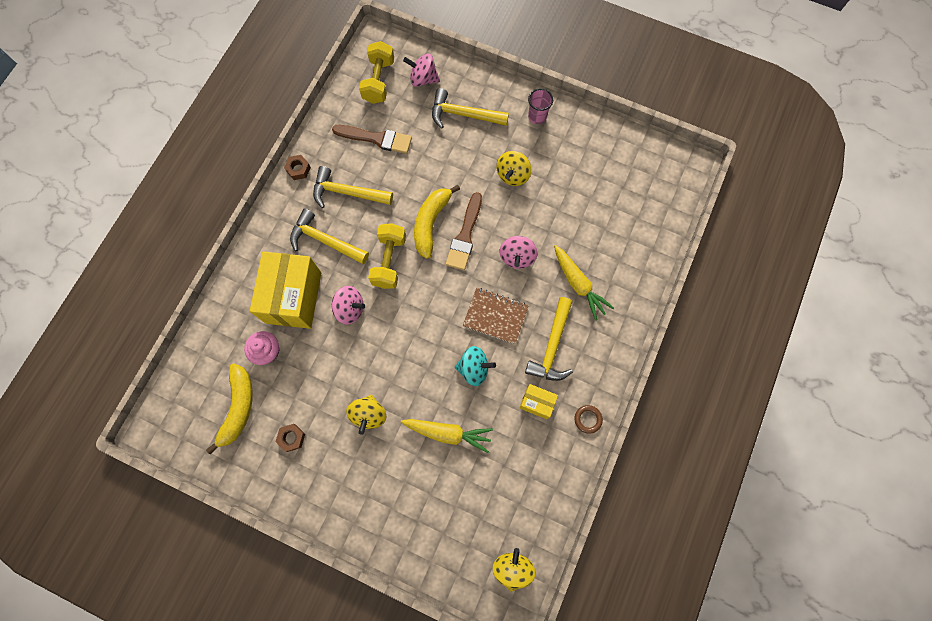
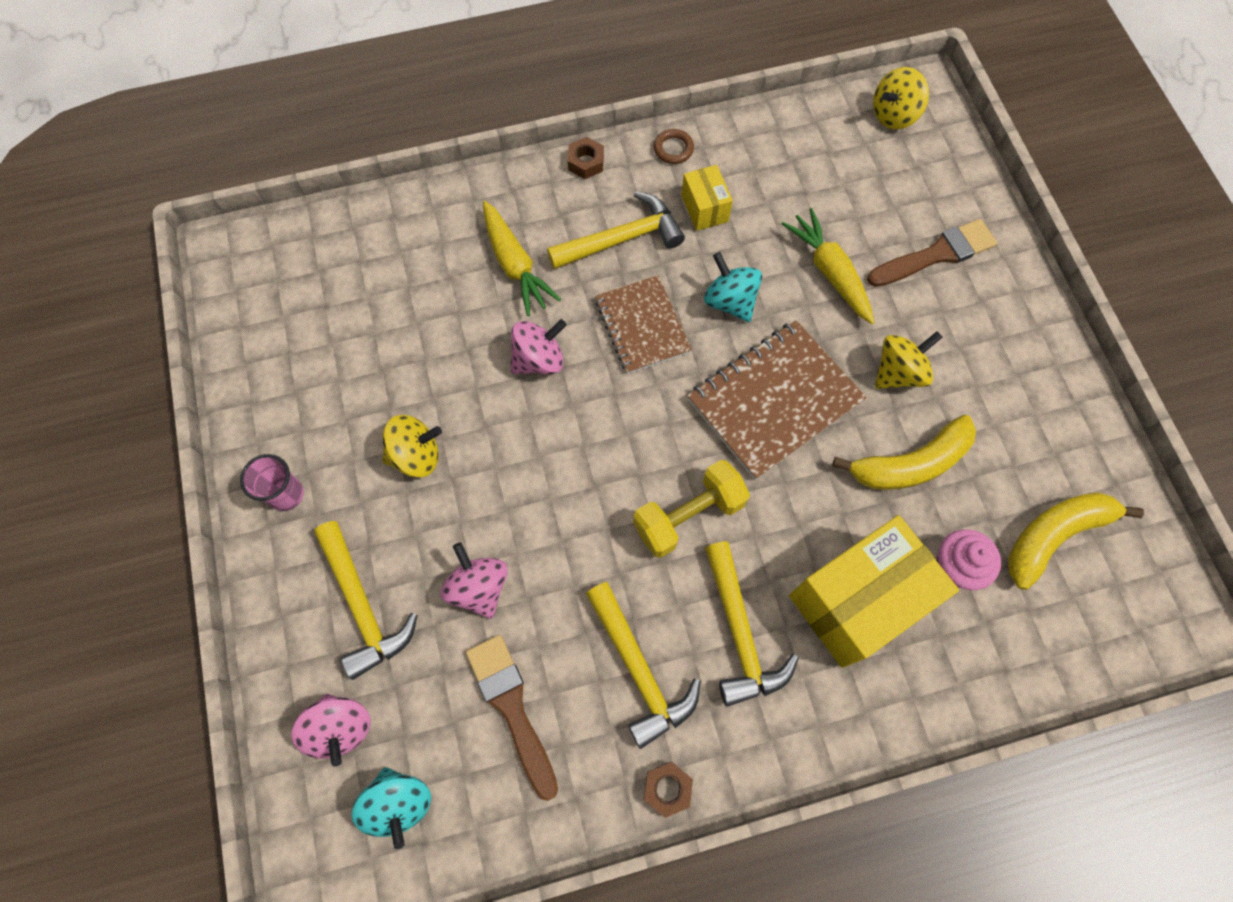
camera: 130 degrees left, 5 degrees down
brown nut [276,424,305,452] -> brown nut moved to [568,137,604,179]
pink spinning top [331,286,365,325] -> pink spinning top moved to [441,542,508,619]
yellow dumbbell [359,41,394,104] -> turquoise spinning top [351,767,431,849]
yellow banana [414,185,460,259] -> yellow banana moved to [832,415,976,490]
brown brush [446,192,482,270] -> brown brush moved to [867,219,997,287]
yellow carrot [554,245,614,321] -> yellow carrot turned 135 degrees clockwise [483,201,561,316]
none -> brown notebook [687,320,867,480]

